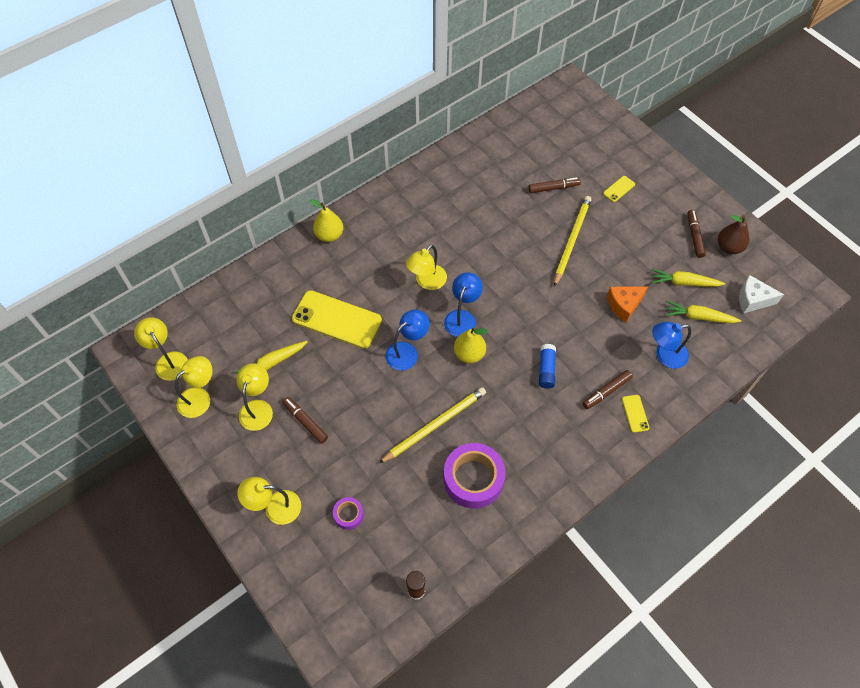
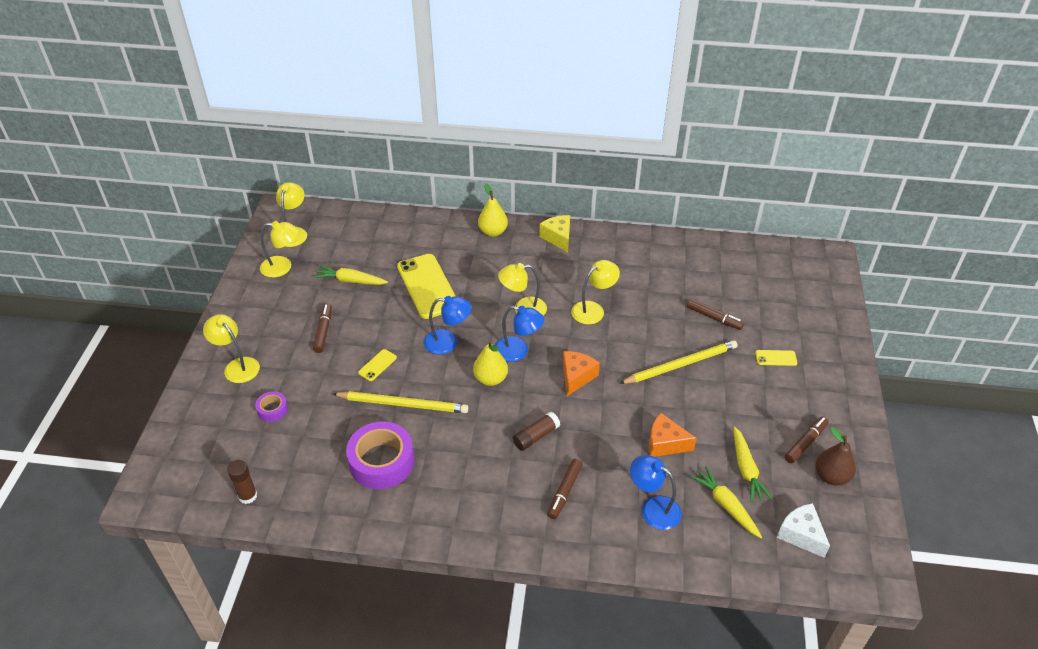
camera: 45 degrees right, 15 degrees down
yellow lamp [236,363,273,431] -> yellow lamp moved to [571,260,620,324]
blue lamp [444,272,483,337] -> blue lamp turned 45 degrees clockwise [495,306,544,362]
blue glue stick [539,344,556,389] -> brown glue stick [513,412,560,451]
brown marker [582,370,633,409] -> brown marker turned 75 degrees counterclockwise [548,459,583,519]
yellow phone [622,395,649,433] -> yellow phone moved to [358,349,397,381]
yellow carrot [651,269,725,287] -> yellow carrot turned 150 degrees counterclockwise [734,427,772,502]
none -> yellow cheese [539,215,570,252]
none -> orange cheese [563,351,600,396]

